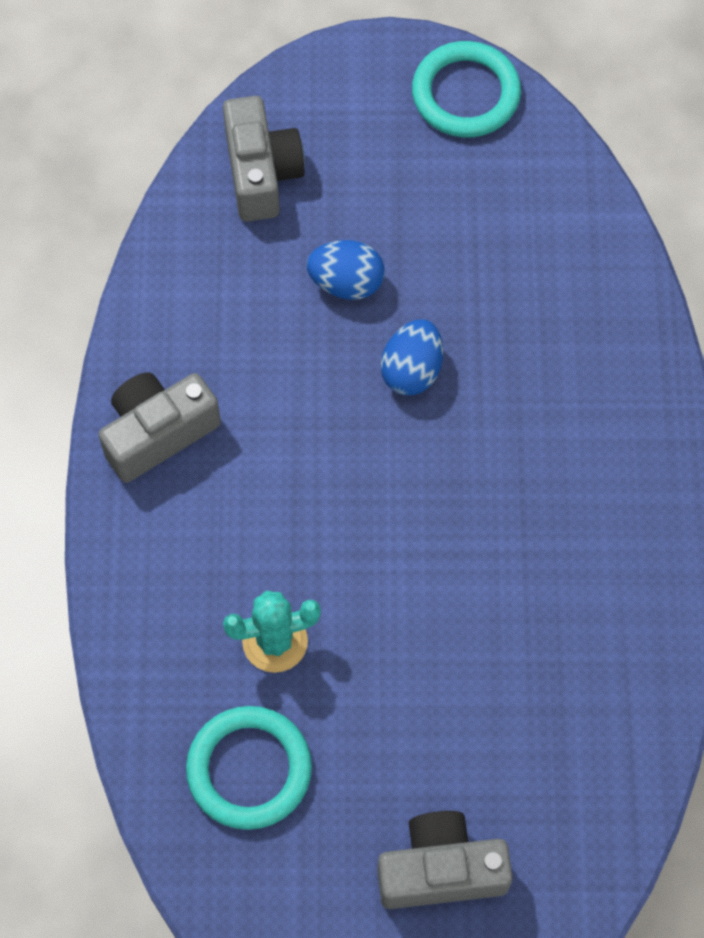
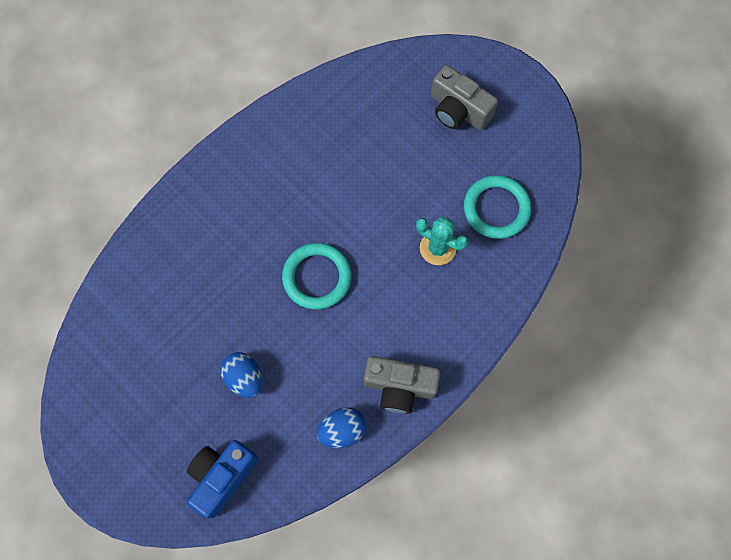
camera: 135 degrees left, 5 degrees up
grey camera [223,96,305,222] -> blue camera [187,440,258,518]
blue egg [381,319,443,395] -> blue egg moved to [317,407,366,448]
turquoise ring [412,41,521,137] -> turquoise ring moved to [282,243,352,309]

